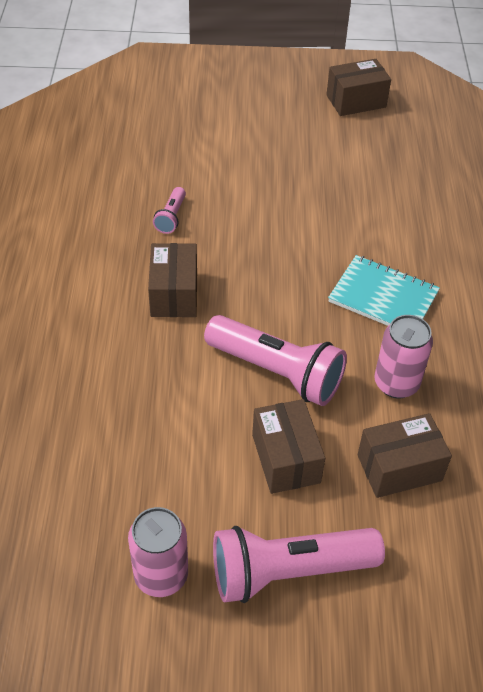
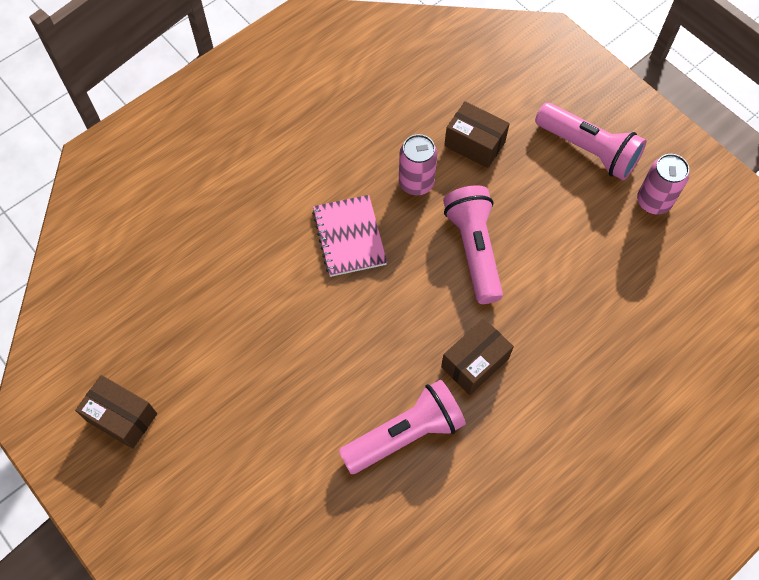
camera: 130 degrees left, 15 degrees up
pink flashlight [153,187,186,234] -> pink flashlight [339,380,466,474], size x2.14
brown box [252,399,325,494] -> none
turquoise notebook [328,255,440,326] -> pink notebook [312,195,387,277]

